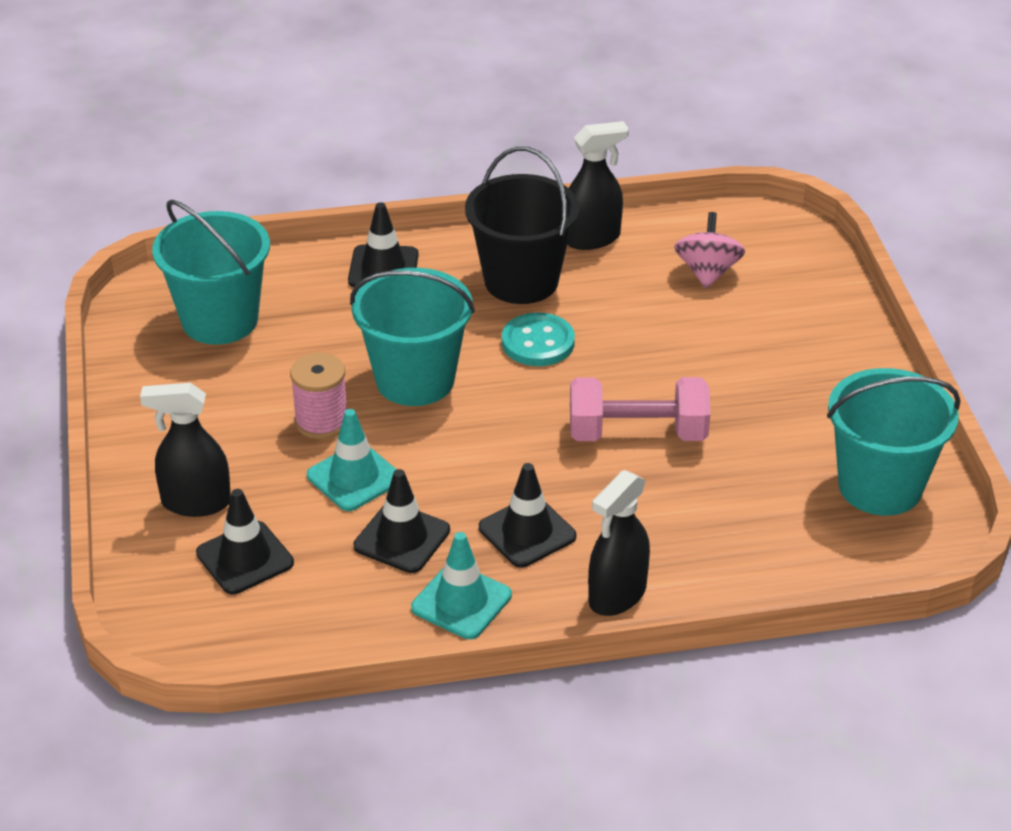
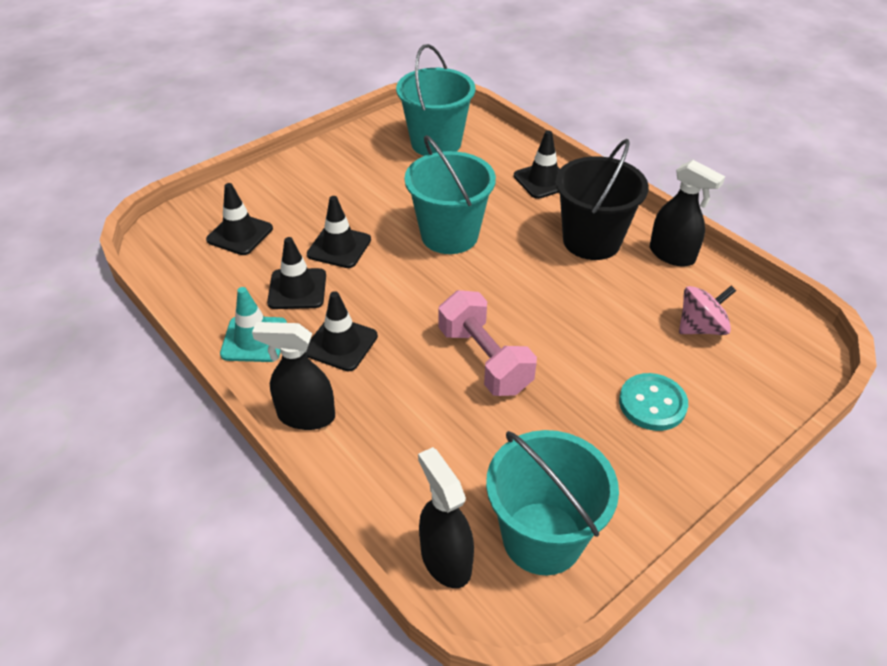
camera: 60 degrees right, 5 degrees up
black spray bottle [140,383,231,517] -> black spray bottle moved to [418,447,474,588]
pink spool [290,353,347,439] -> none
turquoise traffic cone [307,409,397,511] -> black traffic cone [307,196,371,268]
turquoise button [502,313,575,366] -> turquoise button moved to [619,373,688,431]

